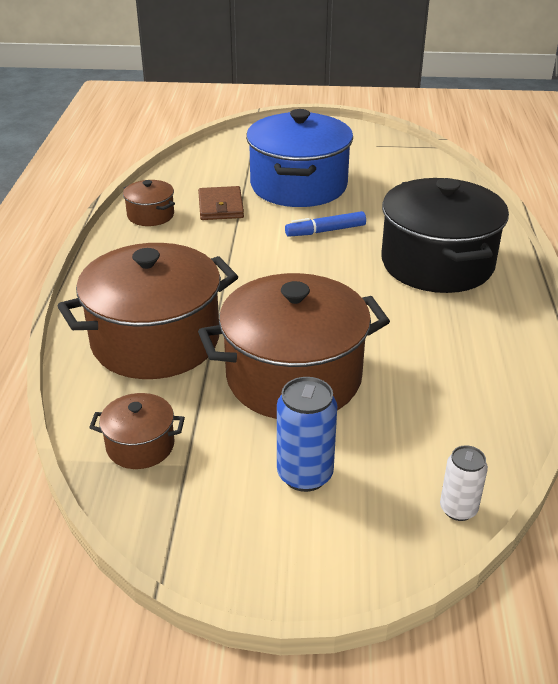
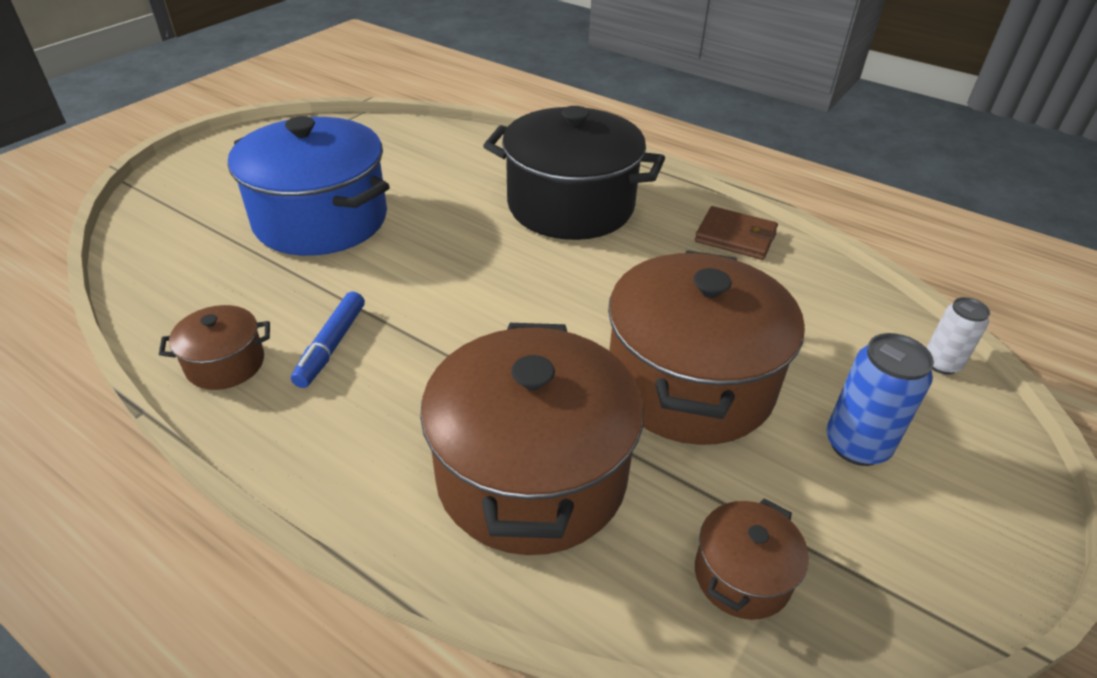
camera: 60 degrees left, 5 degrees up
brown wallet [198,186,244,220] -> brown wallet moved to [695,206,778,260]
blue marker [285,211,366,237] -> blue marker moved to [291,292,365,388]

